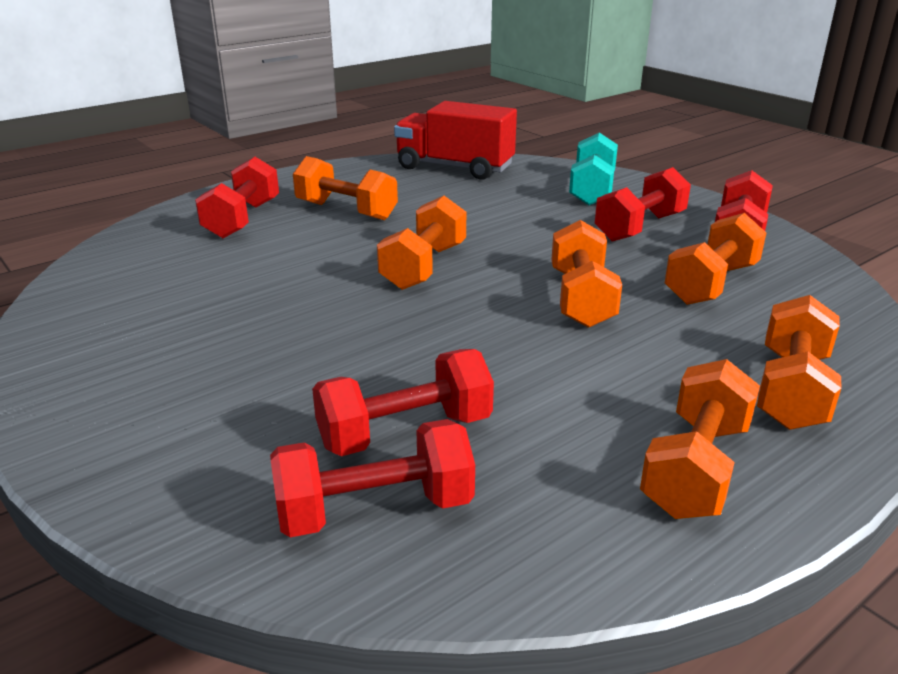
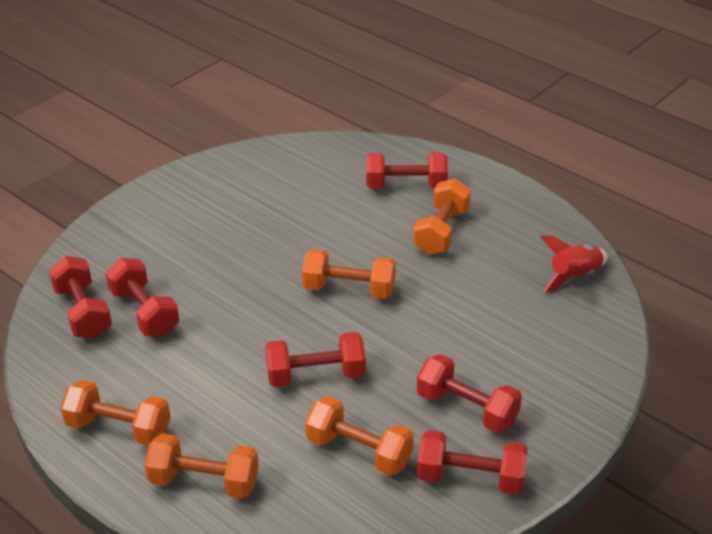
camera: 80 degrees right, 10 degrees up
red truck [394,101,517,180] -> red rocket [540,235,608,293]
orange dumbbell [551,220,622,328] -> red dumbbell [265,332,366,387]
turquoise dumbbell [569,133,618,205] -> none

